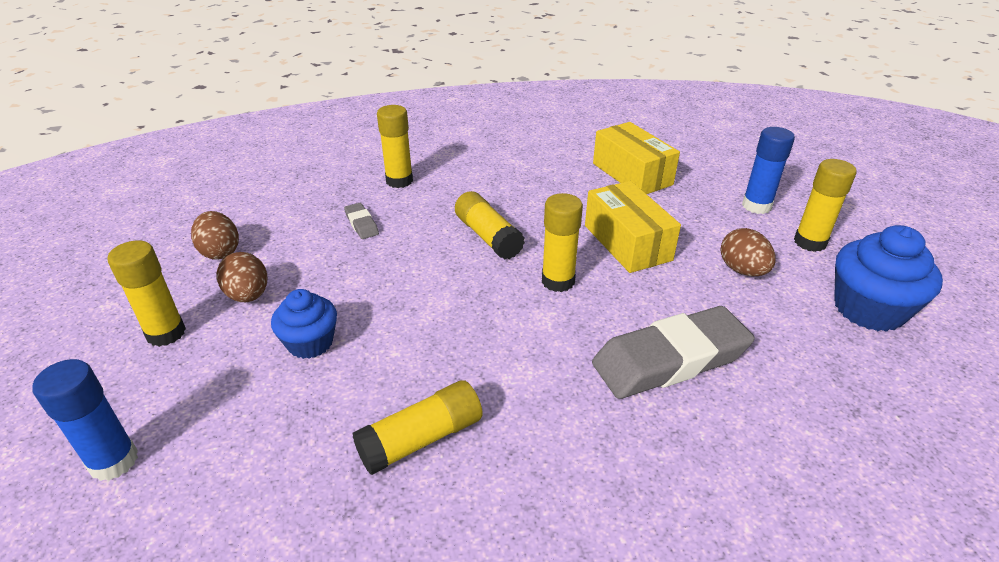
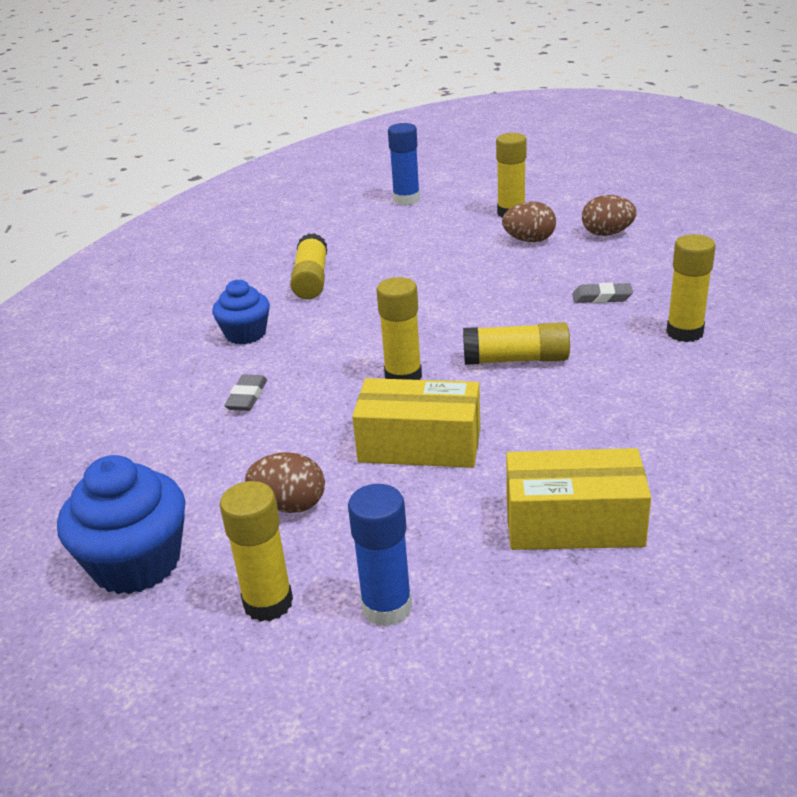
camera: 125 degrees right, 5 degrees down
blue cupcake [271,289,337,359] -> blue cupcake moved to [212,279,270,345]
grey eraser [592,306,755,399] -> grey eraser [224,374,267,411], size x0.43

